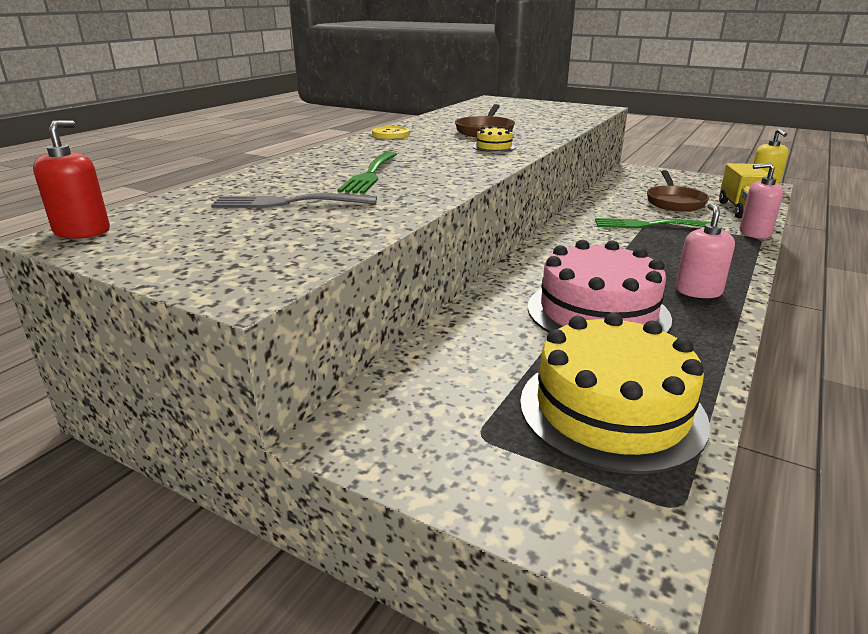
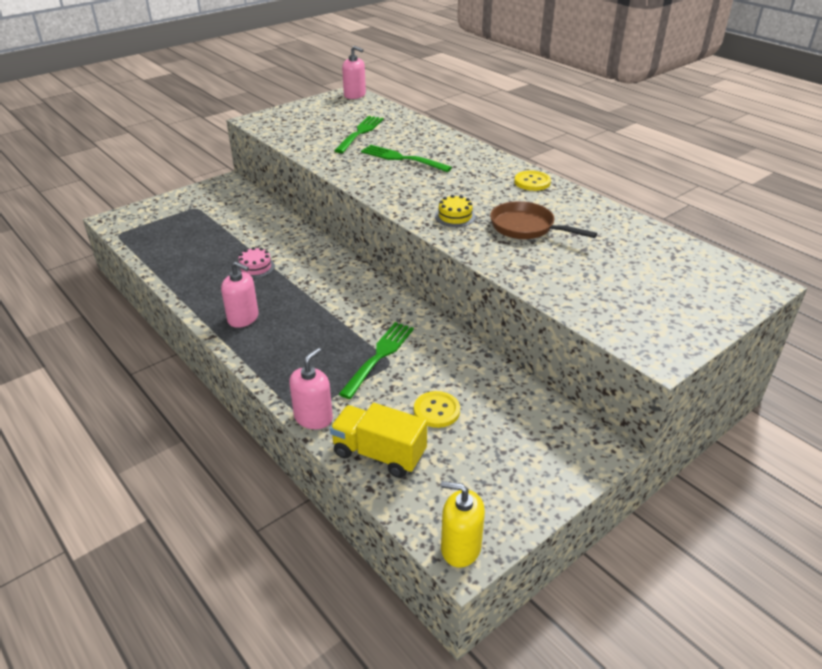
camera: 110 degrees right, 10 degrees up
red soap dispenser [33,120,110,239] -> pink soap dispenser [342,46,366,99]
grey fork [211,193,377,208] -> green fork [334,116,384,153]
yellow cake [520,313,710,474] -> none
pink cake [528,240,672,333] -> pink cake [237,247,275,278], size x0.41
brown pan [647,170,709,212] -> yellow button [414,391,460,428]

